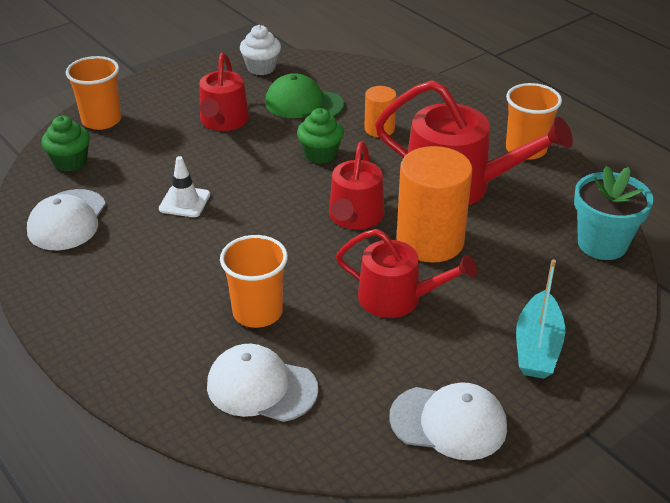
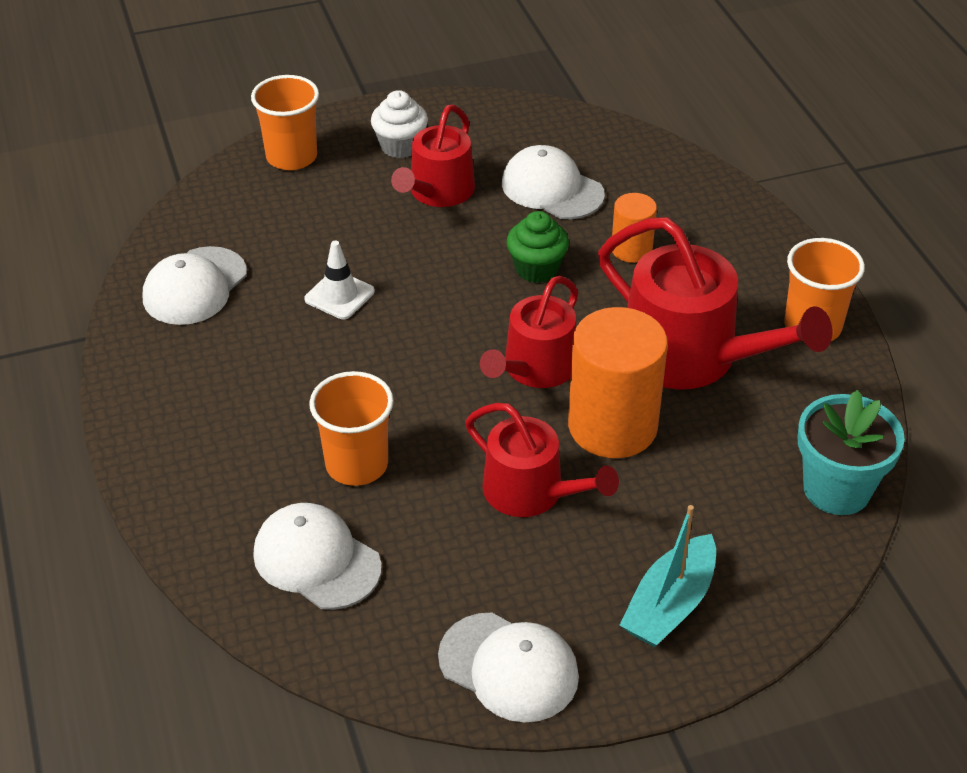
camera: 20 degrees right, 5 degrees up
green cupcake [41,116,90,172] -> none
white cupcake [240,25,281,75] -> white cupcake moved to [371,90,428,158]
green cap [265,73,344,118] -> white cap [502,145,605,219]

